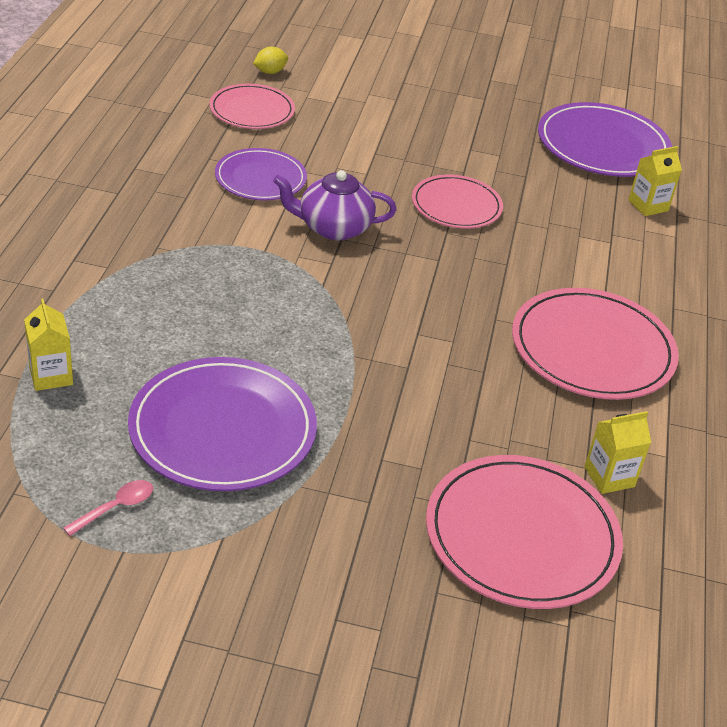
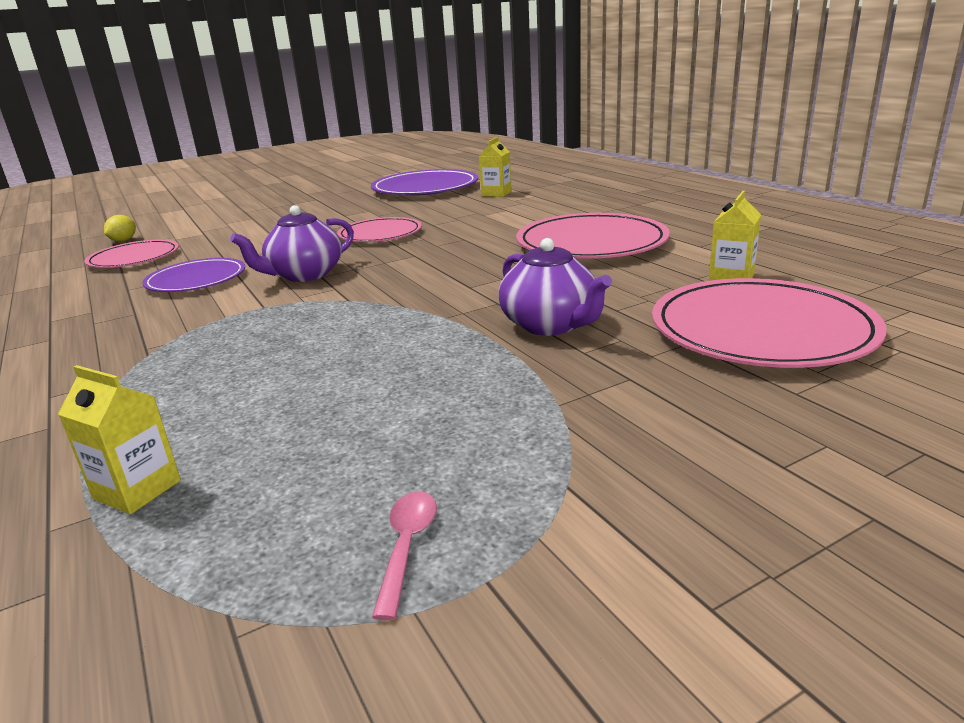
camera: 35 degrees left, 15 degrees down
purple plate [128,357,317,491] -> none
none -> purple teapot [499,238,612,336]

